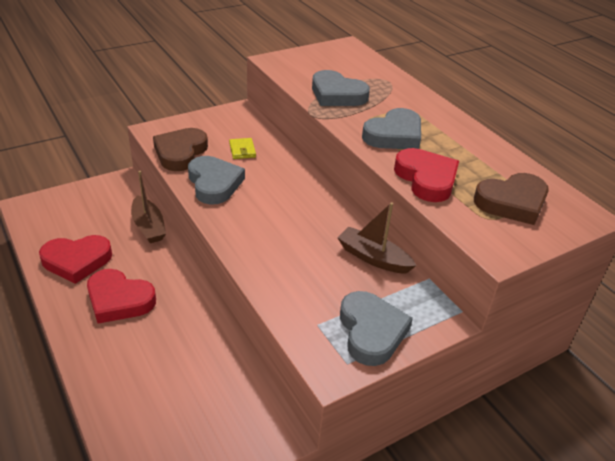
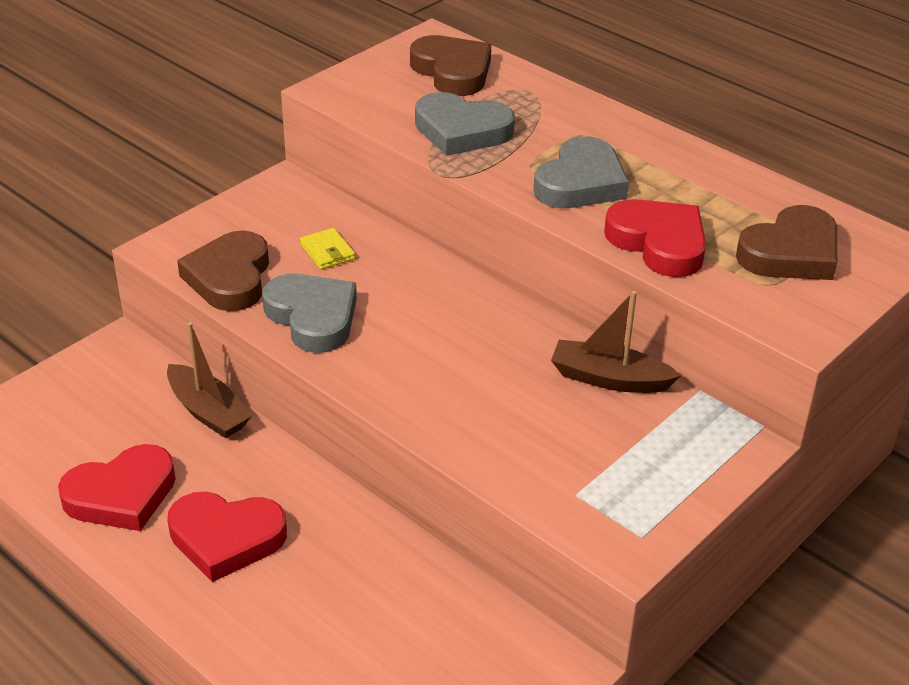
camera: 15 degrees left, 0 degrees up
grey heart [340,291,413,366] -> none
none -> brown heart [410,35,491,96]

